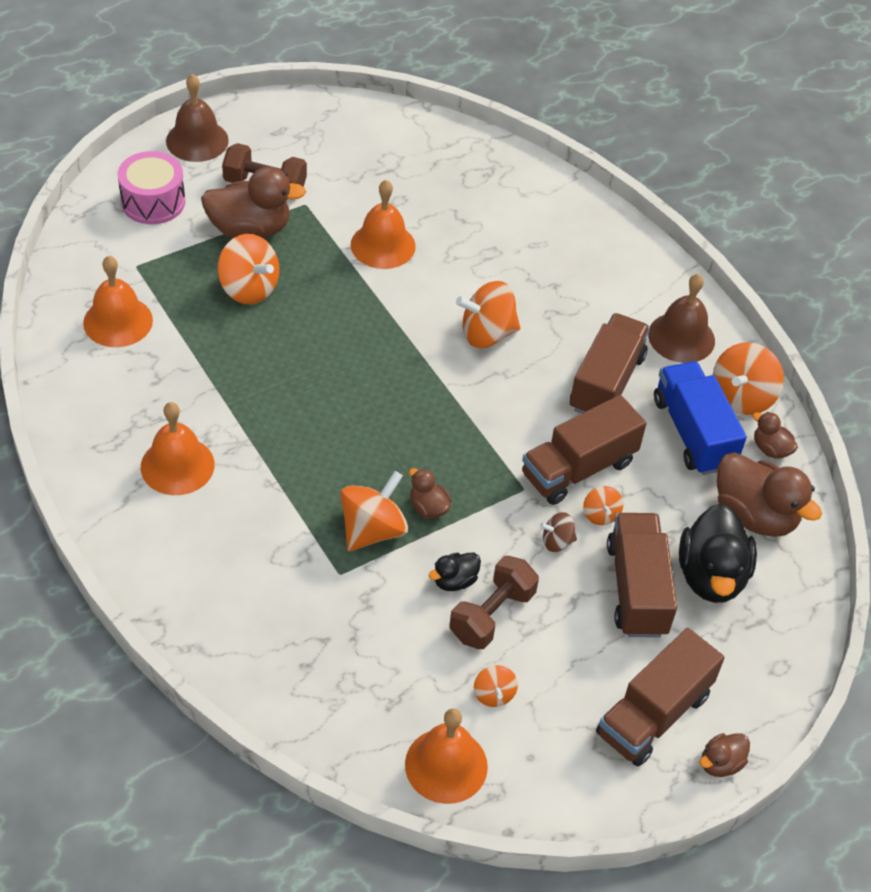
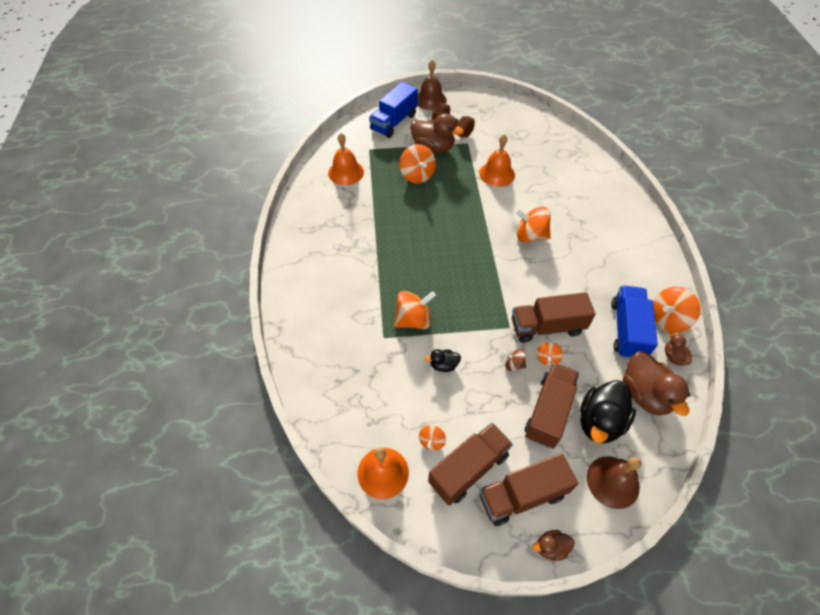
camera: 30 degrees right, 5 degrees up
pink drum [118,151,185,224] -> blue truck [369,82,418,138]
orange bell [141,402,215,495] -> none
brown duck [409,468,451,518] -> none
brown dumbbell [449,556,539,649] -> none
brown truck [570,313,650,414] -> brown truck moved to [428,423,513,506]
brown bell [648,274,715,363] -> brown bell moved to [587,456,641,509]

